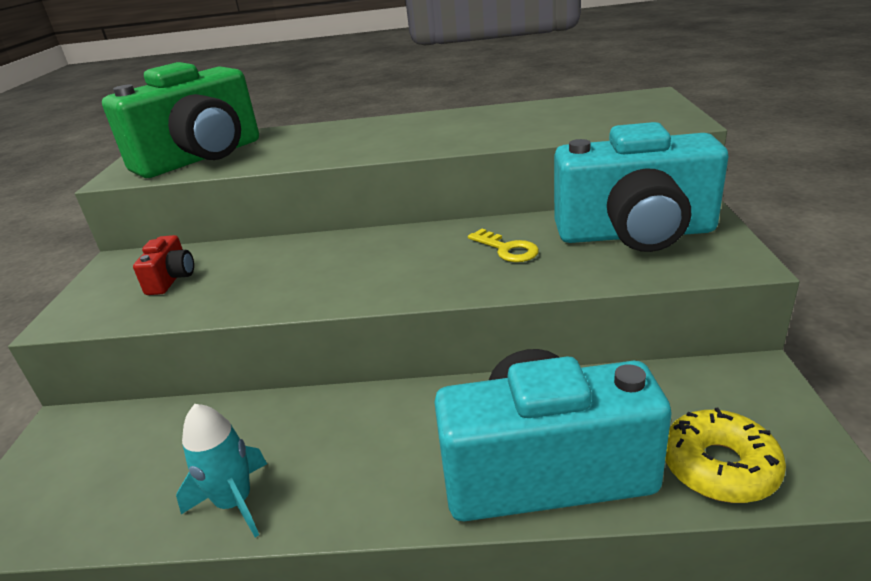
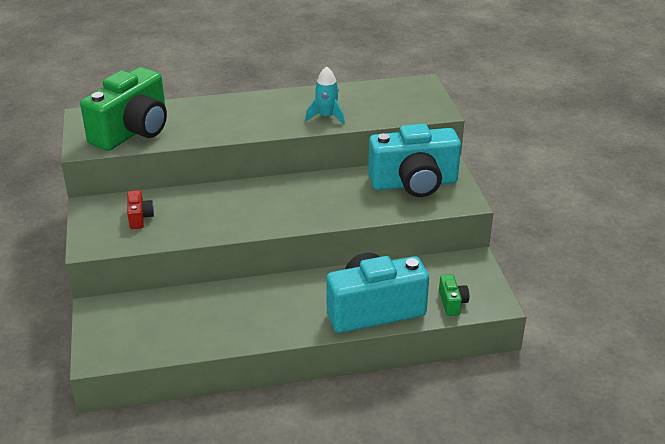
camera: 15 degrees left, 5 degrees up
turquoise rocket [176,404,267,538] -> turquoise rocket moved to [305,66,345,125]
yellow key [468,229,539,262] -> none
yellow donut [665,408,786,503] -> green camera [439,274,469,316]

